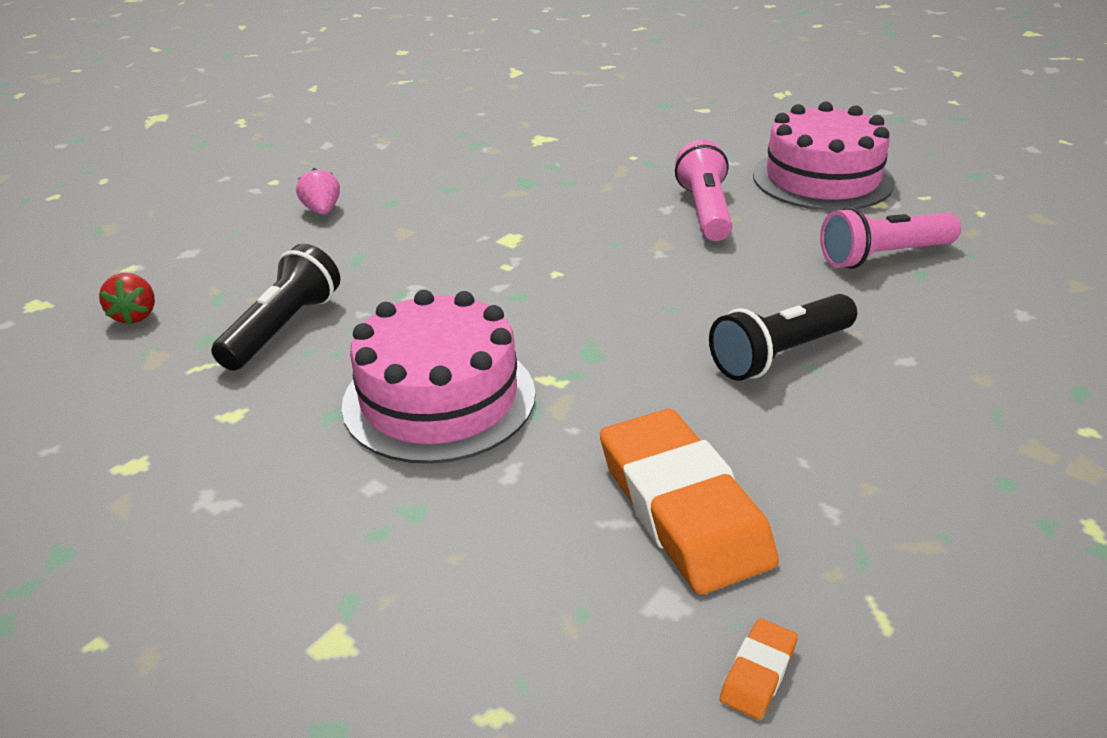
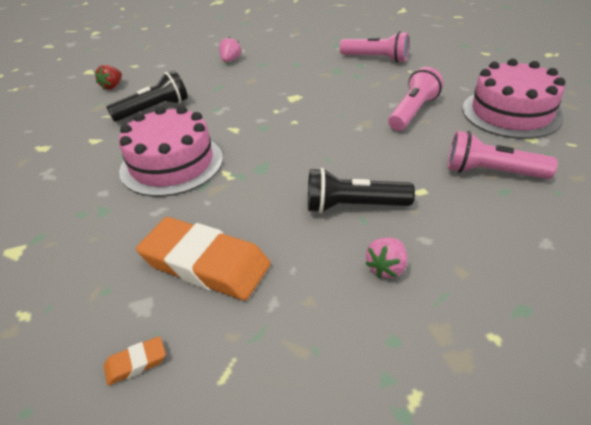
camera: 35 degrees right, 5 degrees up
orange eraser [600,409,779,594] -> orange eraser turned 75 degrees counterclockwise [136,217,271,301]
none -> pink flashlight [340,31,409,63]
none -> pink strawberry [365,237,407,278]

